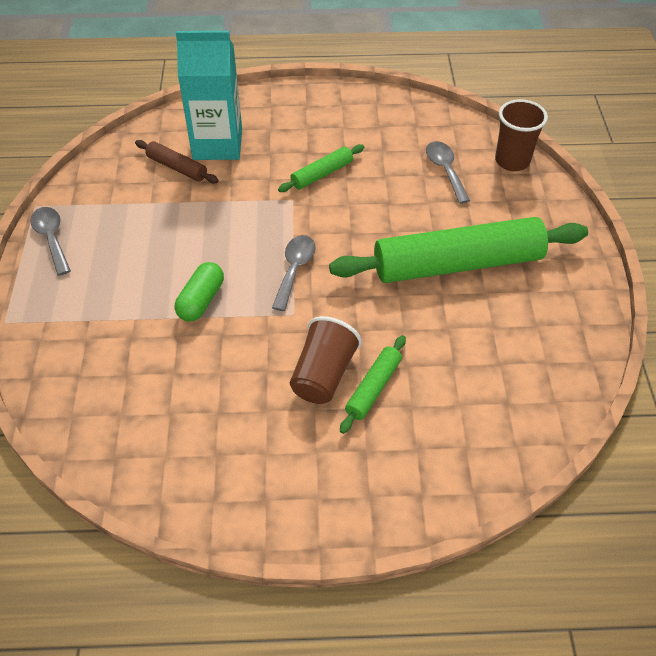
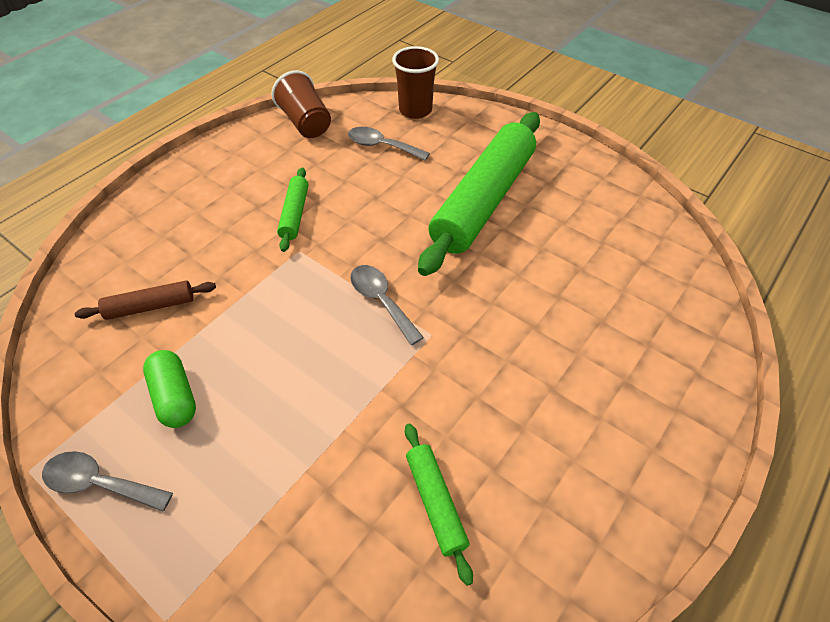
camera: 50 degrees left, 0 degrees up
green capsule [175,262,224,321] -> green capsule moved to [143,350,196,428]
turquoise carton [176,31,242,160] -> none
brown cup [290,316,362,404] -> brown cup moved to [272,70,331,138]
green rolling pin [340,335,406,434] -> green rolling pin moved to [405,423,473,586]

